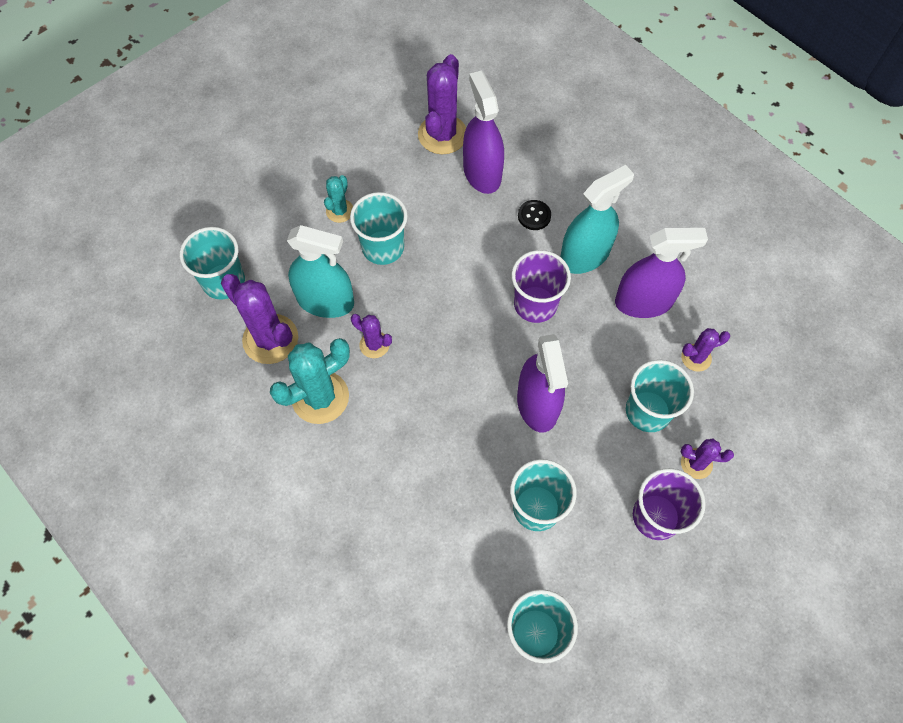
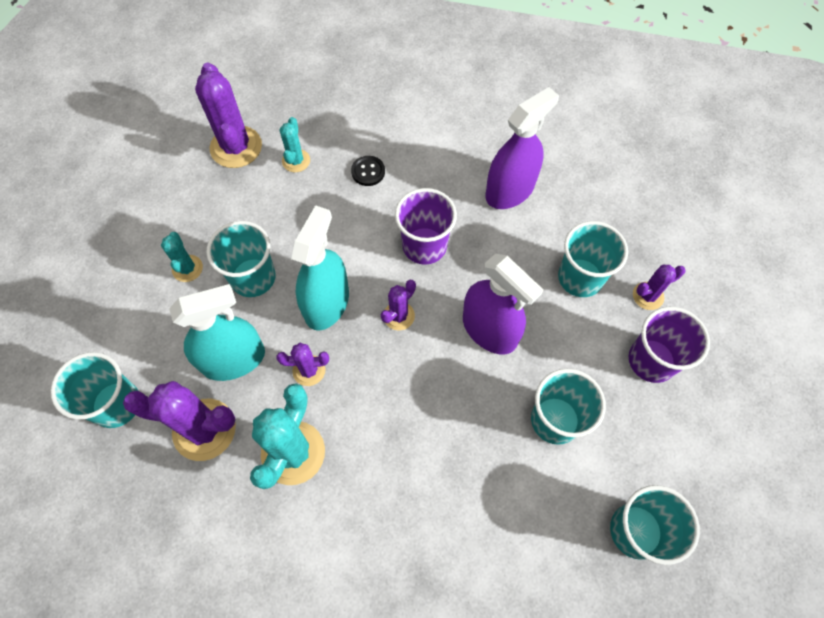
camera: 35 degrees left, 0 degrees up
purple spray bottle [463,71,504,194] -> turquoise cactus [280,117,310,172]
turquoise spray bottle [560,165,634,274] -> turquoise spray bottle moved to [291,205,349,331]
purple cactus [681,328,730,372] -> purple cactus moved to [380,280,416,330]

